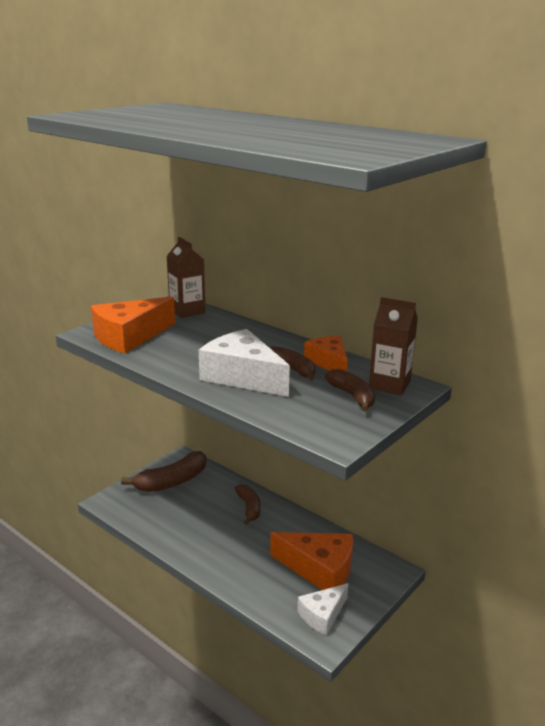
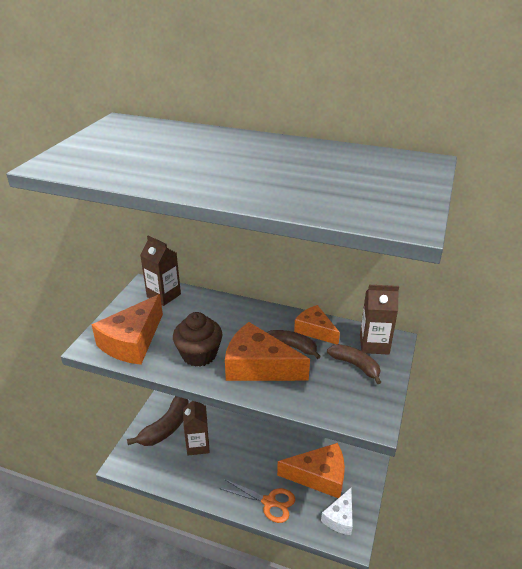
camera: 20 degrees left, 10 degrees up
white cheese [199,329,290,397] -> orange cheese [225,322,310,381]
brown banana [235,484,261,525] -> none
none -> brown cupcake [173,312,223,367]
none -> brown carton [183,401,210,455]
none -> orange scissors [221,479,295,523]

